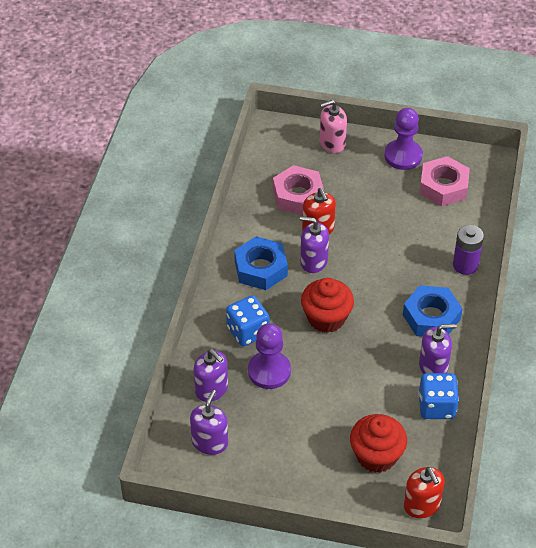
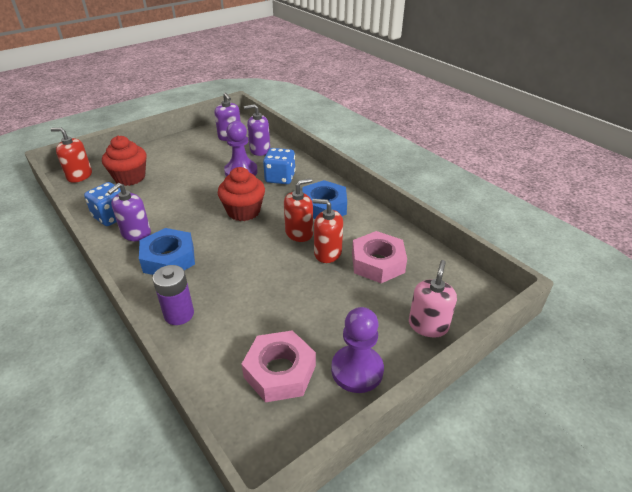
camera: 130 degrees right, 10 degrees down
purple soap dispenser [300,216,329,273] -> red soap dispenser [284,178,313,242]

